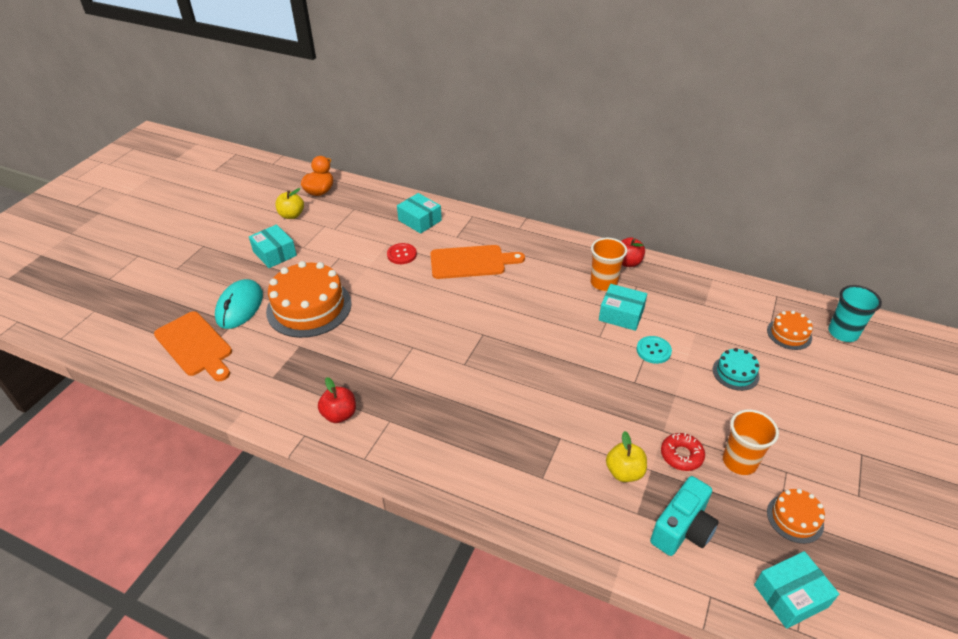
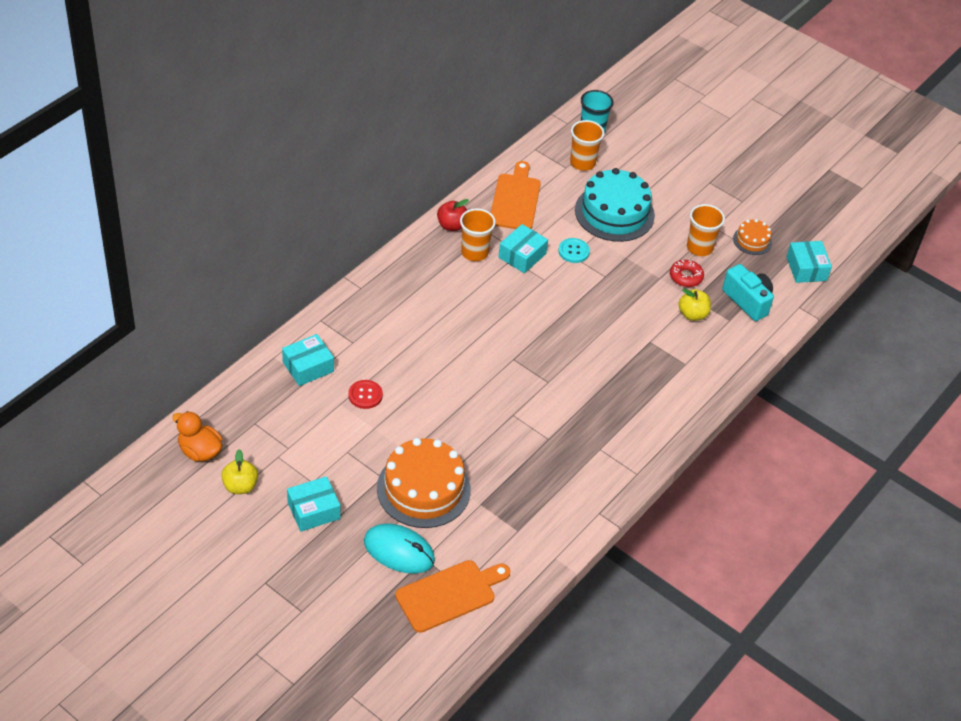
camera: 80 degrees left, 5 degrees up
red apple [318,377,356,423] -> none
orange cutting board [430,245,525,279] -> orange cutting board moved to [491,161,541,229]
turquoise cake [713,348,760,391] -> turquoise cake [575,168,655,242], size x2.05
orange cake [767,311,813,350] -> orange cup [570,120,604,171]

